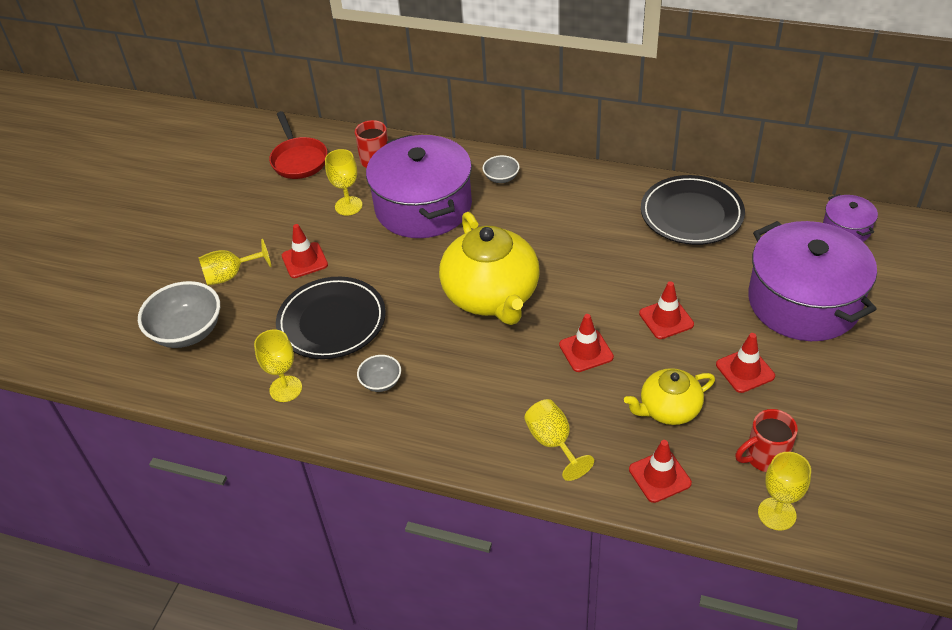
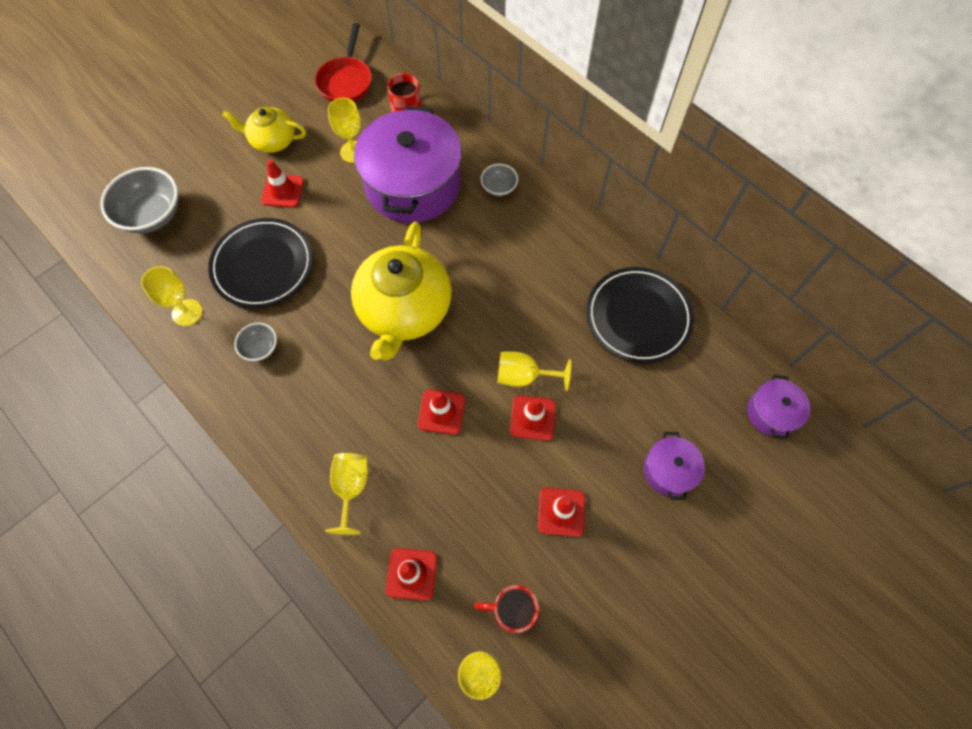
camera: 25 degrees right, 20 degrees up
yellow goblet [198,239,272,285] -> yellow goblet moved to [497,352,571,391]
yellow teapot [624,368,715,425] -> yellow teapot moved to [222,107,306,153]
purple pot [748,221,877,341] -> purple pot [644,432,705,500], size x0.46

